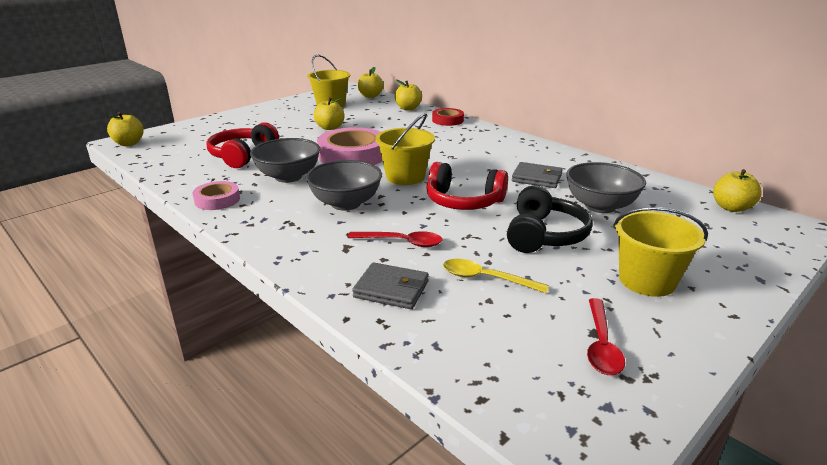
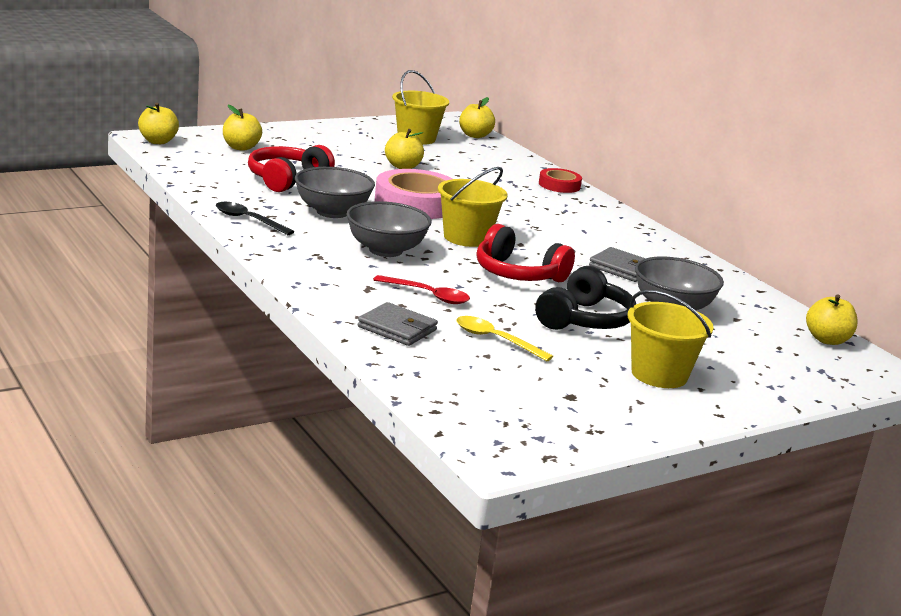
camera: 10 degrees right, 5 degrees down
pink tape [193,181,240,210] -> black spoon [216,202,294,235]
yellow apple [395,80,422,110] -> yellow apple moved to [223,105,262,151]
red spoon [587,298,625,375] -> none

